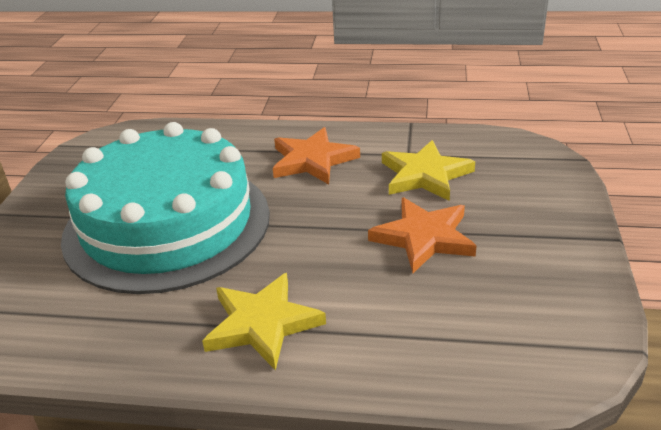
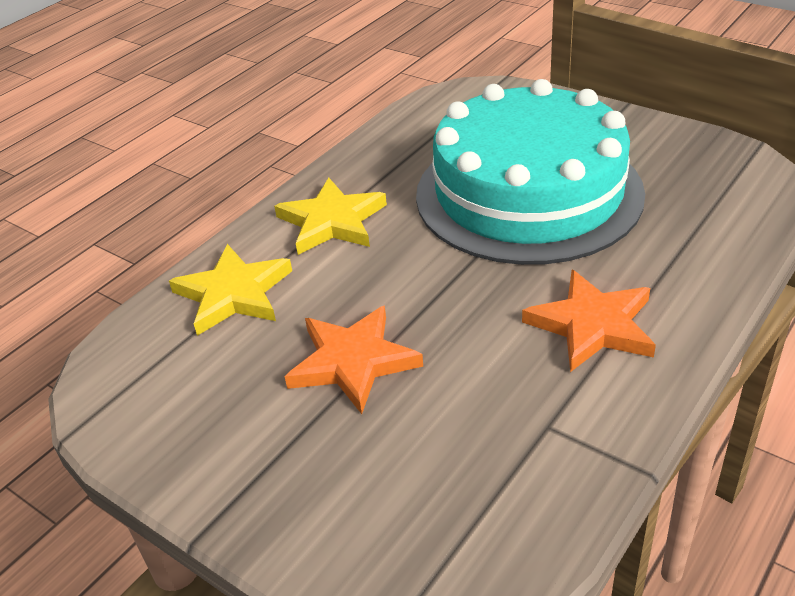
camera: 120 degrees right, 5 degrees up
yellow star [382,140,475,201] -> yellow star moved to [169,244,292,336]

